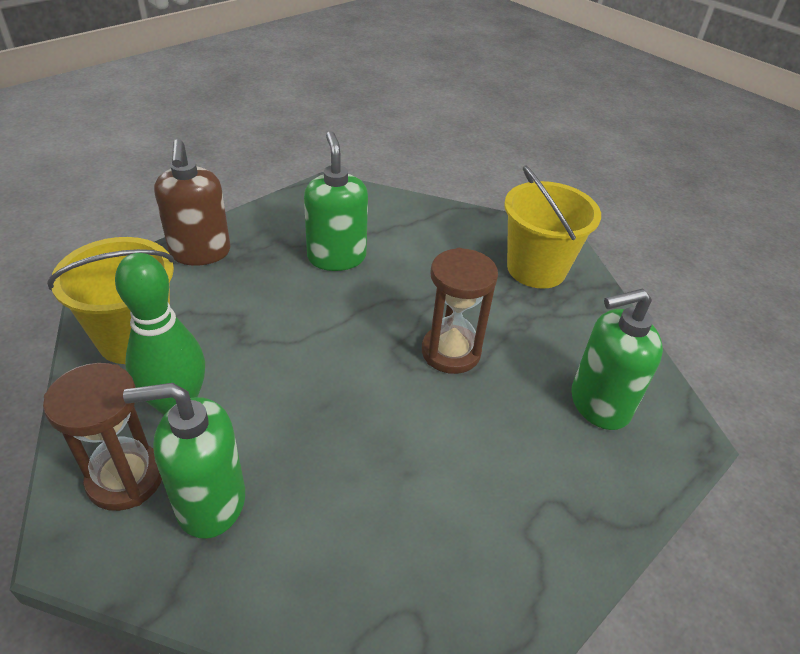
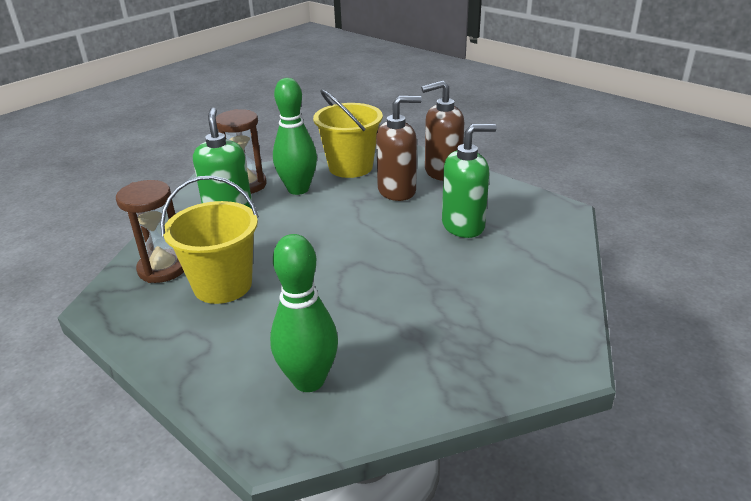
camera: 90 degrees right, 10 degrees down
brown hourglass [422,248,498,374] -> brown hourglass moved to [116,180,184,283]
yellow bucket [504,165,601,289] -> yellow bucket moved to [160,176,259,304]
green soap dispenser [571,289,663,430] -> green bowling pin [270,234,338,392]
none -> brown soap dispenser [376,96,422,201]

